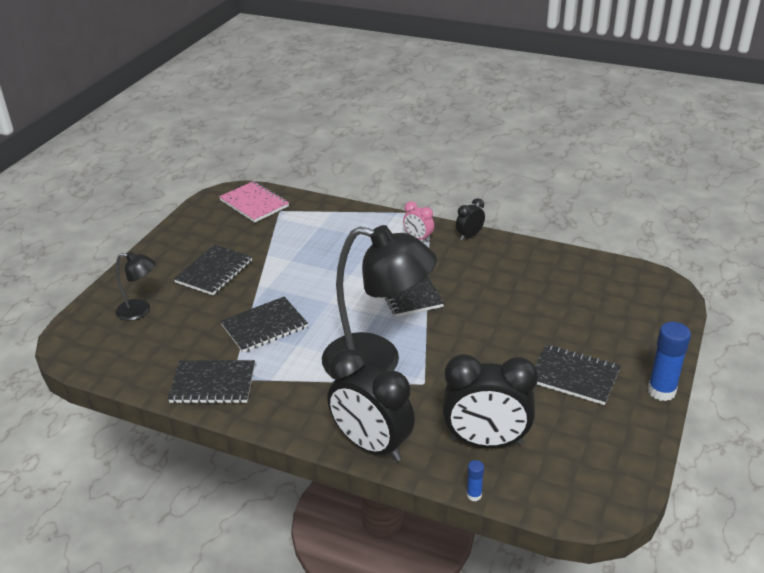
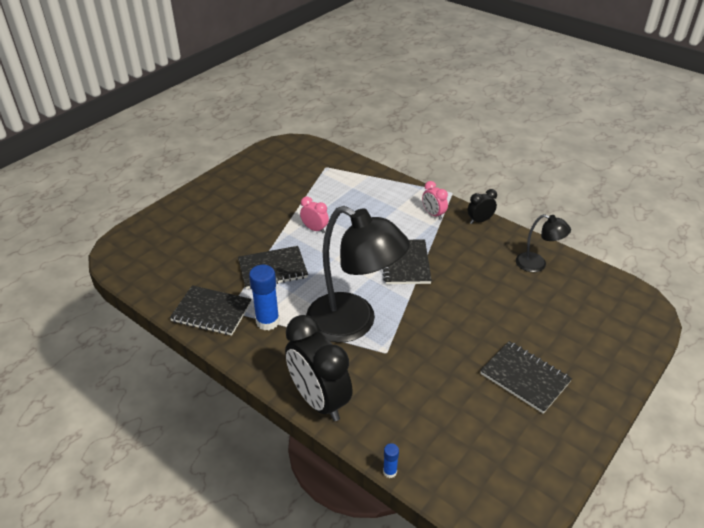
camera: 15 degrees right, 5 degrees up
black lamp [116,252,156,321] -> black lamp moved to [516,214,571,272]
black notebook [174,245,252,295] -> none
pink notebook [219,181,289,222] -> none
black clock [443,354,538,448] -> none
blue glue stick [647,322,691,401] -> blue glue stick moved to [249,265,280,330]
none -> pink clock [300,197,329,233]

